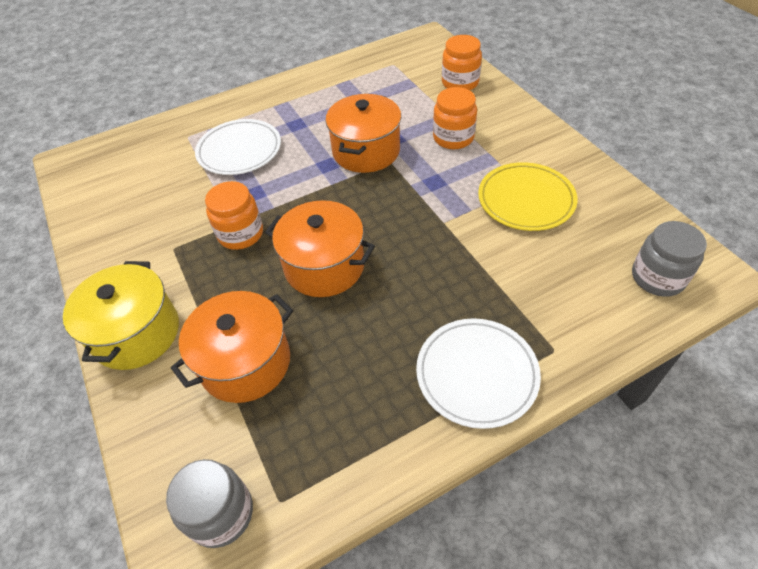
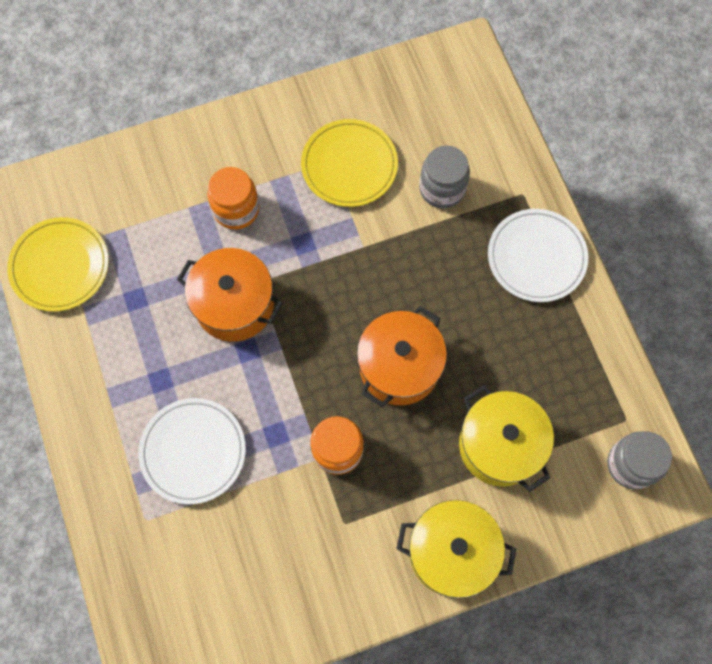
camera: 85 degrees left, 20 degrees up
orange pot [171,291,293,403] -> yellow pot [459,385,554,492]
orange jar [442,35,482,90] -> none
grey jar [632,221,707,297] -> grey jar moved to [419,146,470,208]
none -> yellow plate [7,217,109,312]

